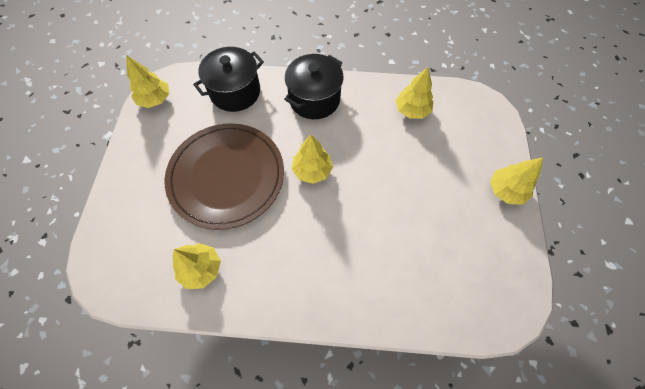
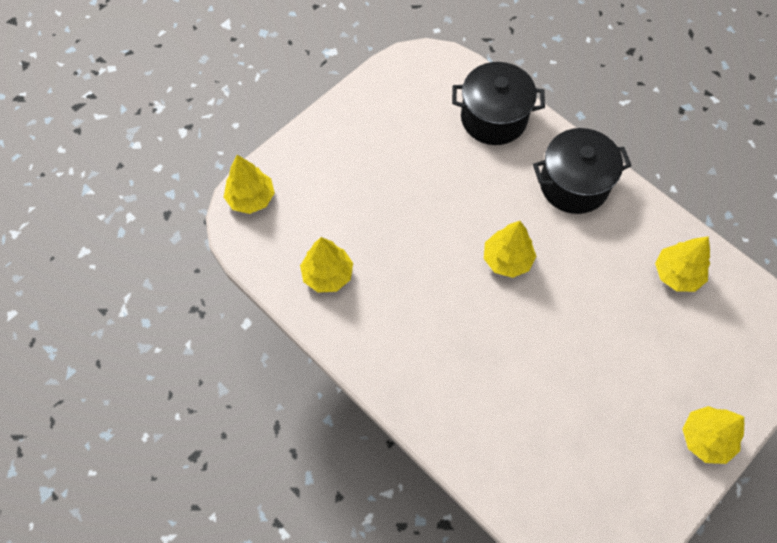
camera: 40 degrees right, 0 degrees up
yellow tree [126,55,169,108] -> yellow tree moved to [224,155,275,214]
brown plate [164,123,284,230] -> none

